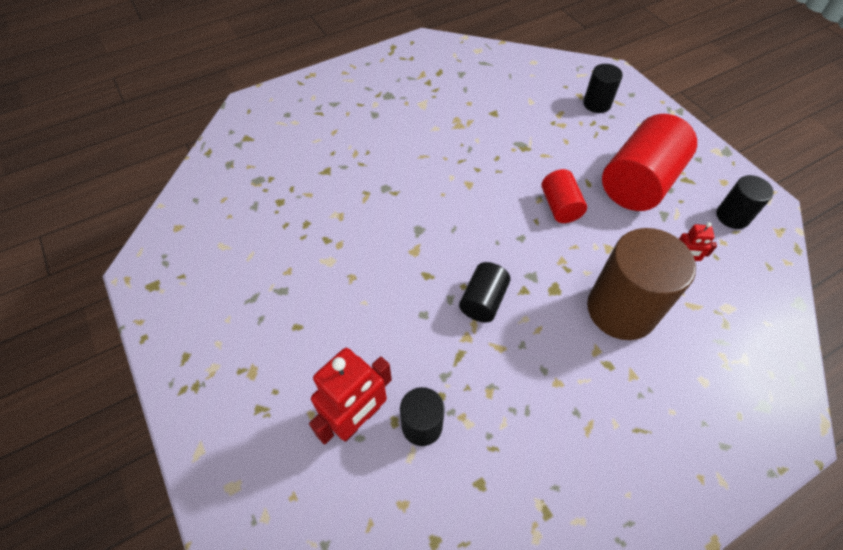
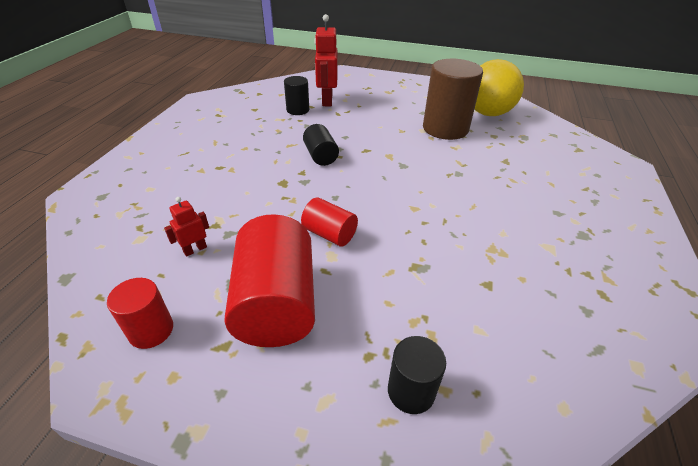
camera: 135 degrees right, 15 degrees down
brown cylinder [587,228,696,340] -> brown cylinder moved to [423,59,483,140]
black cylinder [716,175,774,229] -> red cylinder [107,278,173,349]
none -> yellow ball [474,59,524,116]

